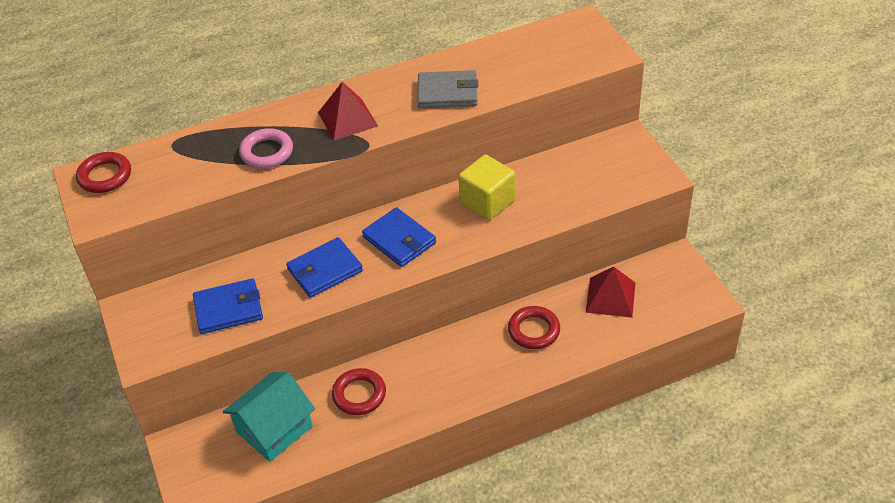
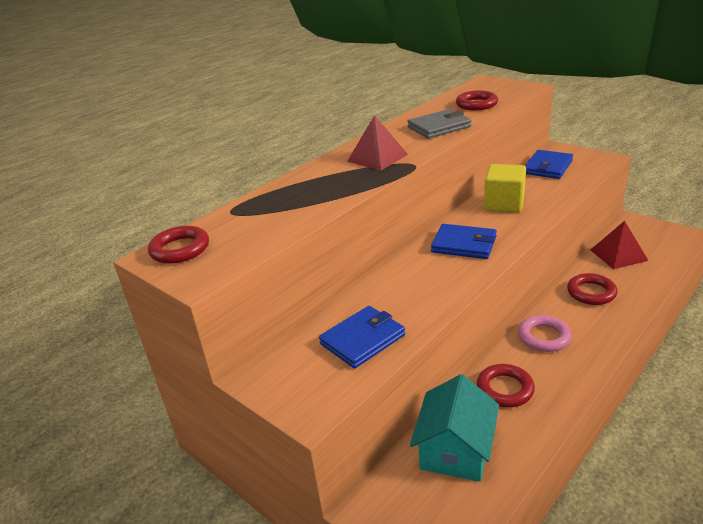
camera: 25 degrees left, 15 degrees down
pink ring [239,128,293,169] -> pink ring moved to [518,315,572,352]
blue wallet [286,237,363,298] -> blue wallet moved to [525,150,573,179]
none -> red ring [456,90,498,111]

